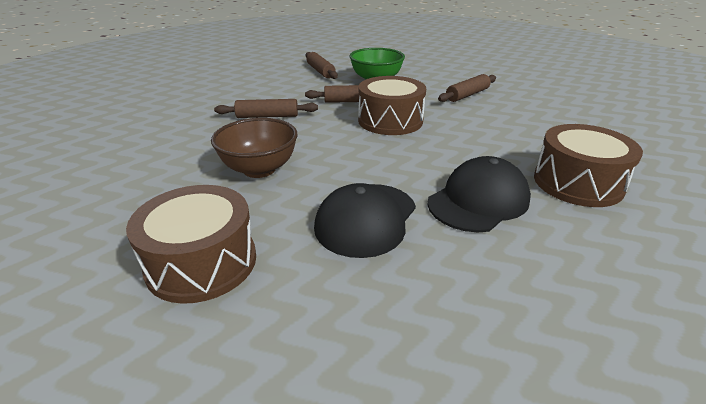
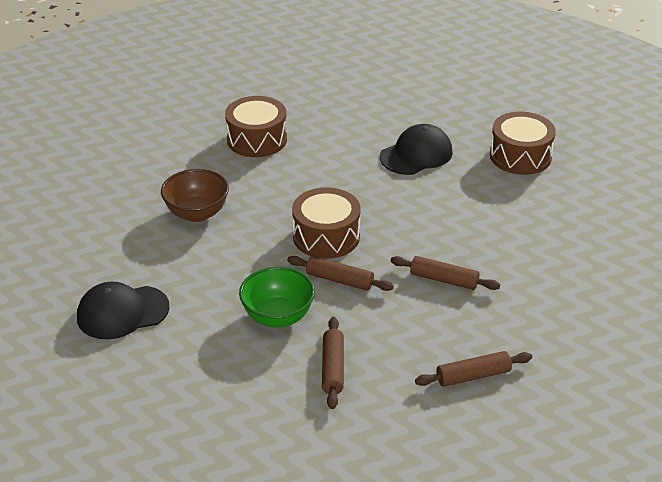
camera: 155 degrees left, 5 degrees up
brown bowl [211,118,298,178] -> brown bowl moved to [161,169,229,222]
black cap [428,156,531,232] -> black cap moved to [77,282,170,339]
brown rolling pin [438,74,496,102] -> brown rolling pin moved to [415,351,532,387]

